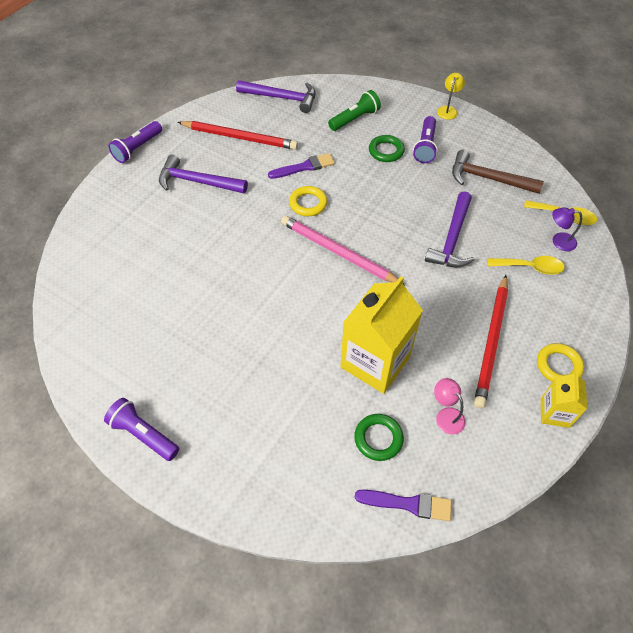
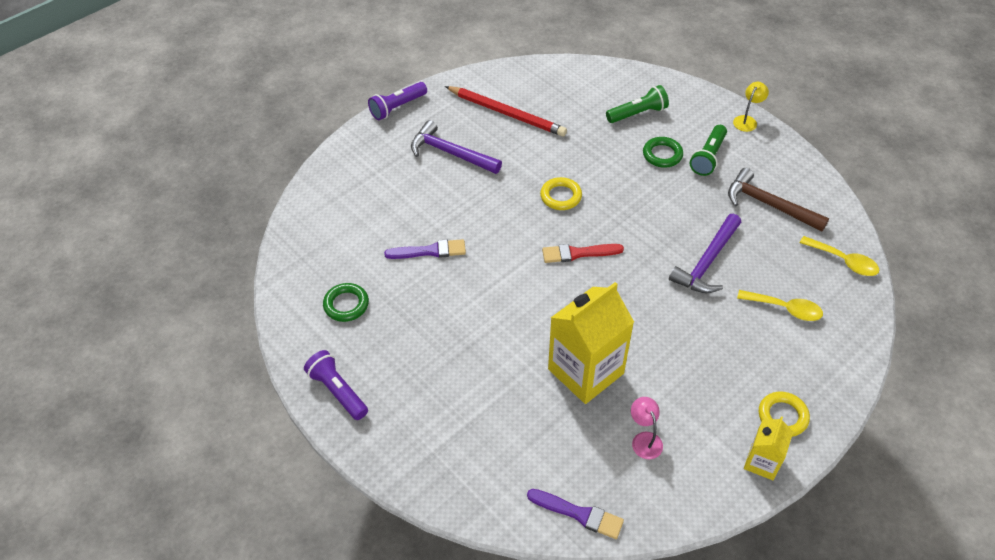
camera: 15 degrees right, 5 degrees down
purple hammer [236,80,316,113] -> none
purple brush [268,153,335,179] -> purple brush moved to [384,239,466,259]
pink pencil [281,216,405,286] -> red brush [542,244,624,263]
green ring [354,414,404,461] -> green ring moved to [323,283,369,322]
purple flashlight [413,116,438,163] -> green flashlight [690,125,727,176]
red pencil [474,275,508,408] -> none
purple lamp [552,207,582,251] -> none

